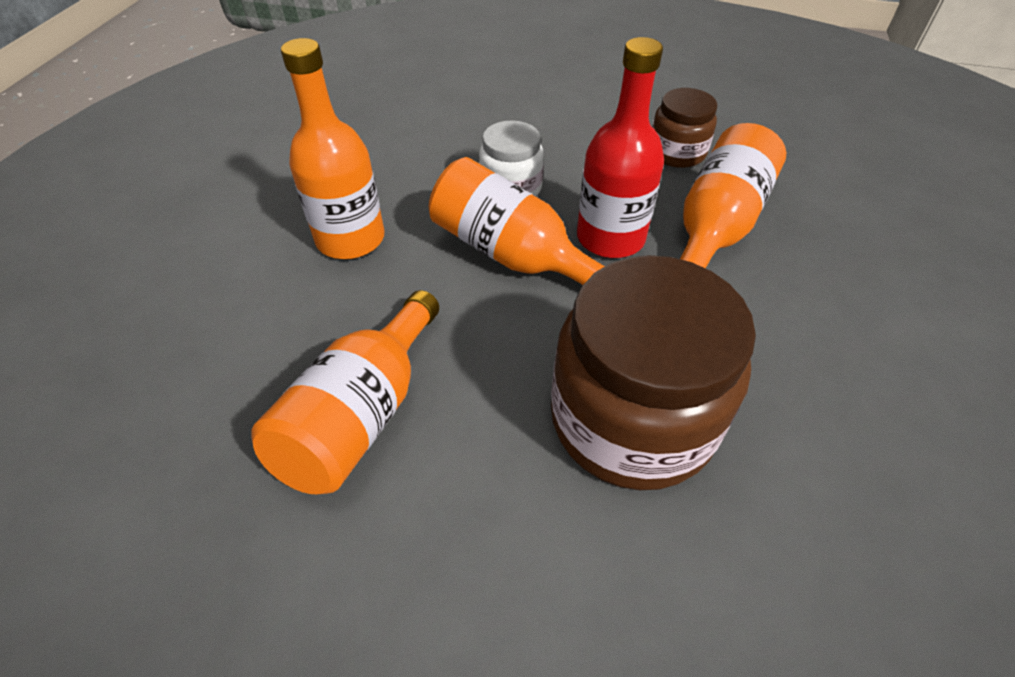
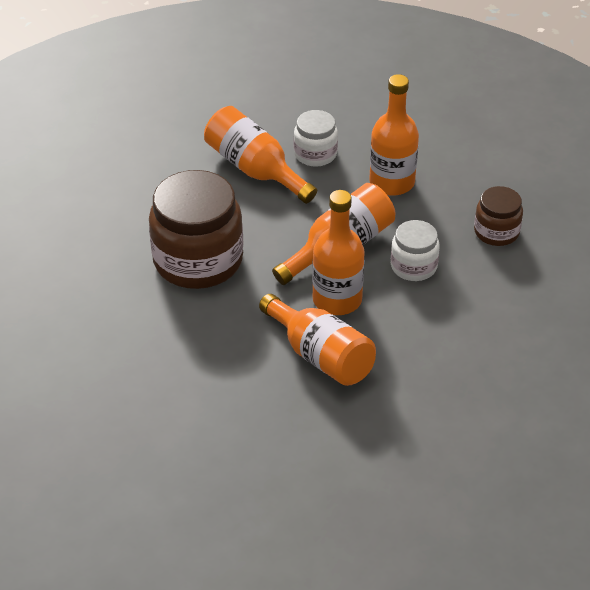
camera: 110 degrees right, 5 degrees down
red bottle [577,37,664,258] -> orange bottle [312,190,365,315]
brown jar [652,88,717,168] -> brown jar moved to [474,186,523,246]
none -> white jar [294,110,338,167]

